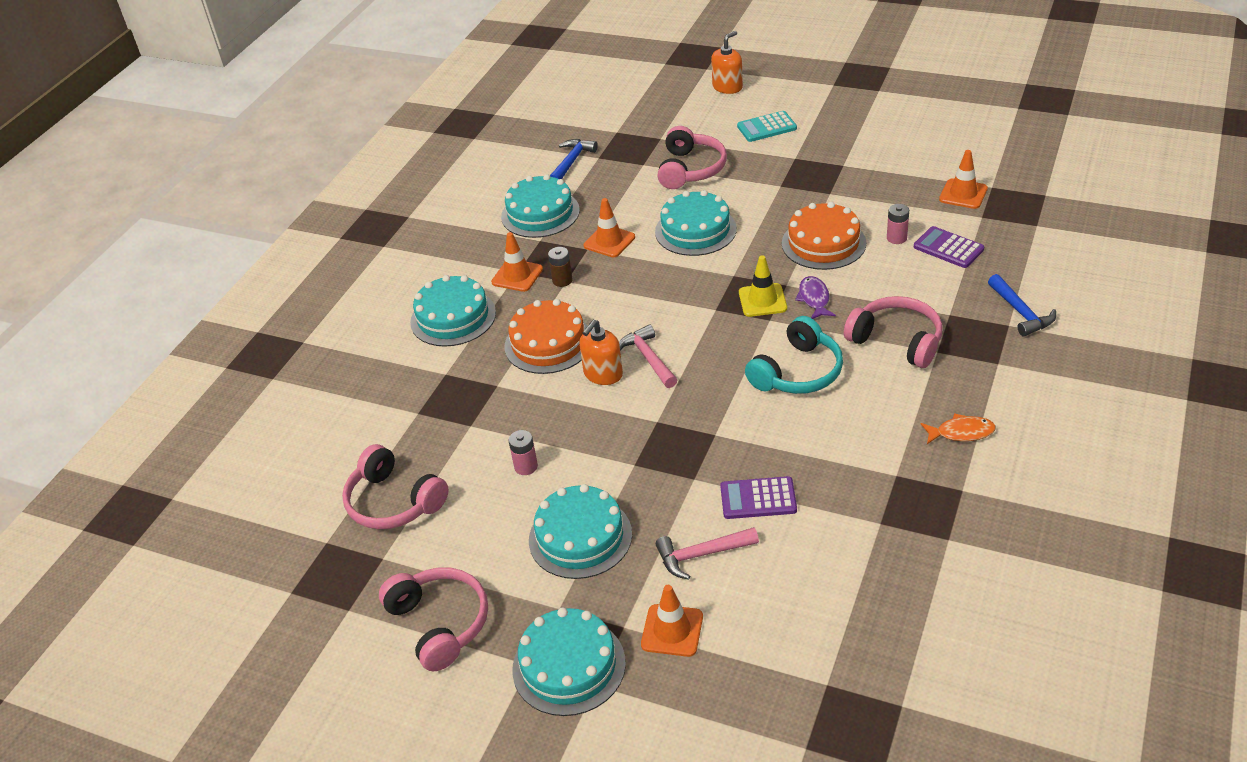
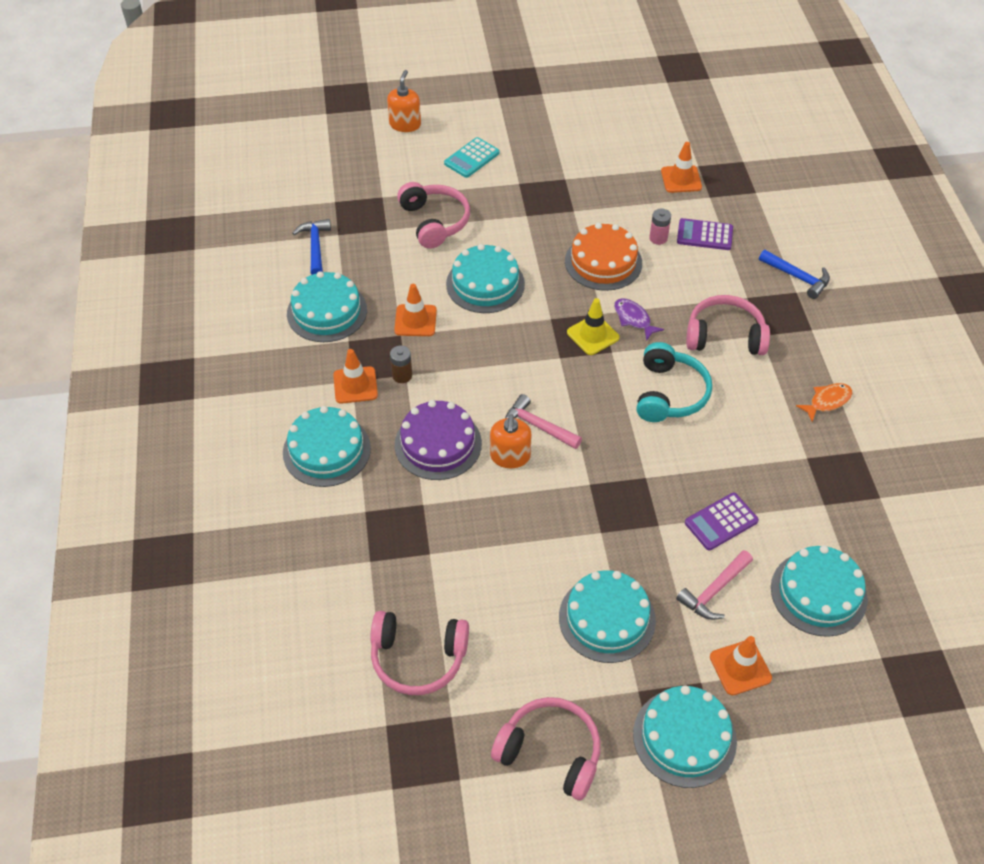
camera: 35 degrees left, 10 degrees up
orange cake [504,299,588,374] -> purple cake [394,400,482,480]
pink battery [509,430,538,475] -> none
none -> turquoise cake [771,545,868,637]

